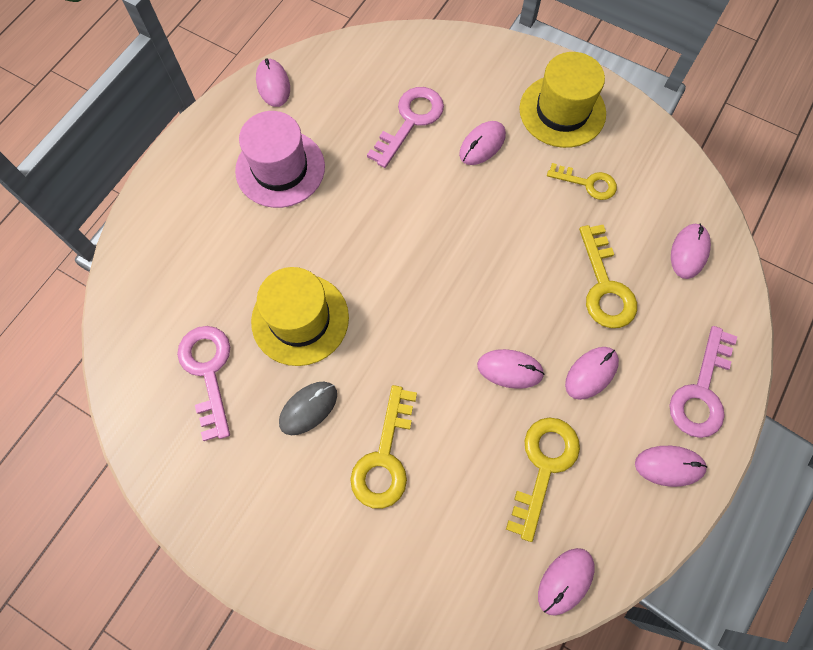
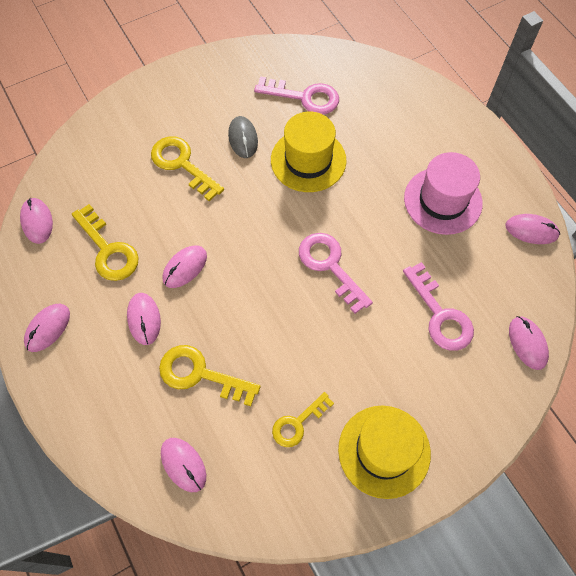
camera: 120 degrees right, 5 degrees down
pink mouse [459,121,506,165] -> pink mouse moved to [509,316,549,370]
pink key [669,326,737,438] -> pink key moved to [299,233,373,314]

